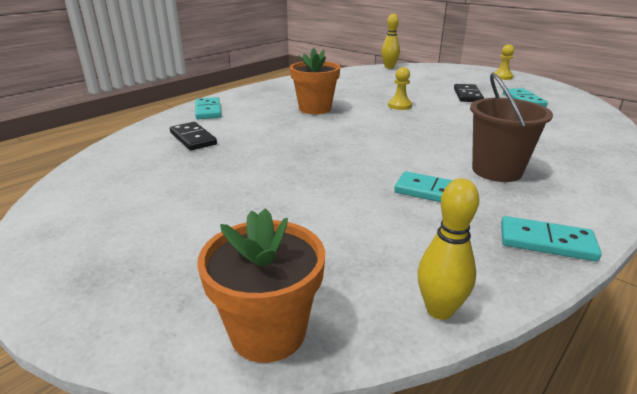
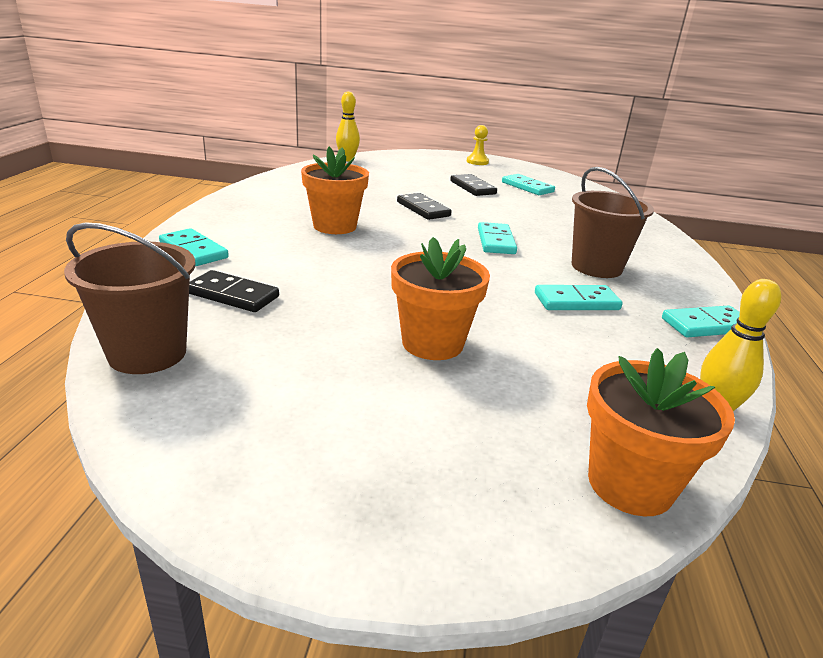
camera: 35 degrees left, 0 degrees up
yellow pawn [388,67,412,110] -> black domino [397,193,452,220]
none -> brown bucket [64,222,195,374]
none -> orange flower pot [391,237,490,360]
none -> turquoise domino [478,222,517,254]

